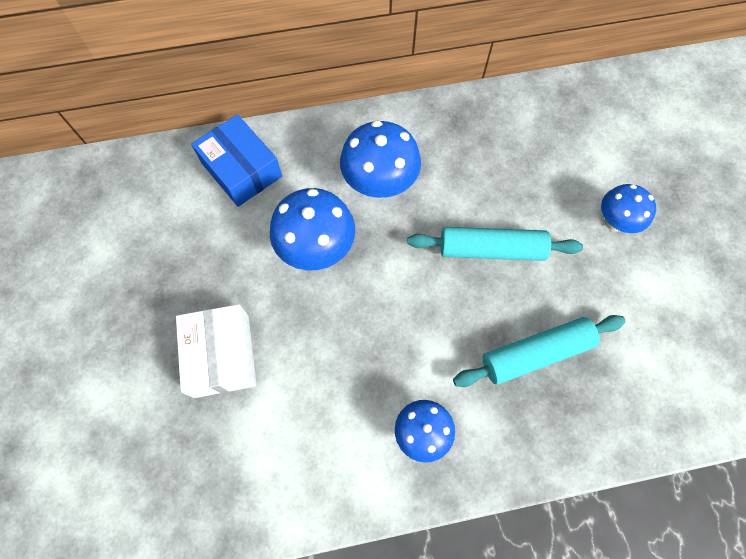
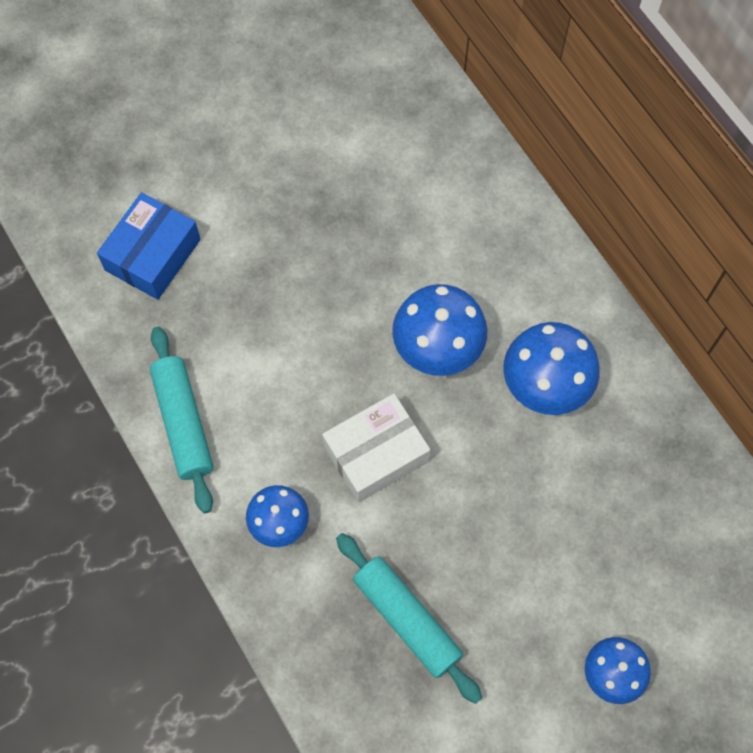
camera: 70 degrees right, 0 degrees up
white box [176,304,256,398] -> white box moved to [322,393,430,503]
blue box [191,114,282,207] -> blue box moved to [97,192,201,300]
turquoise rolling pin [408,227,583,261] -> turquoise rolling pin moved to [150,327,213,513]

